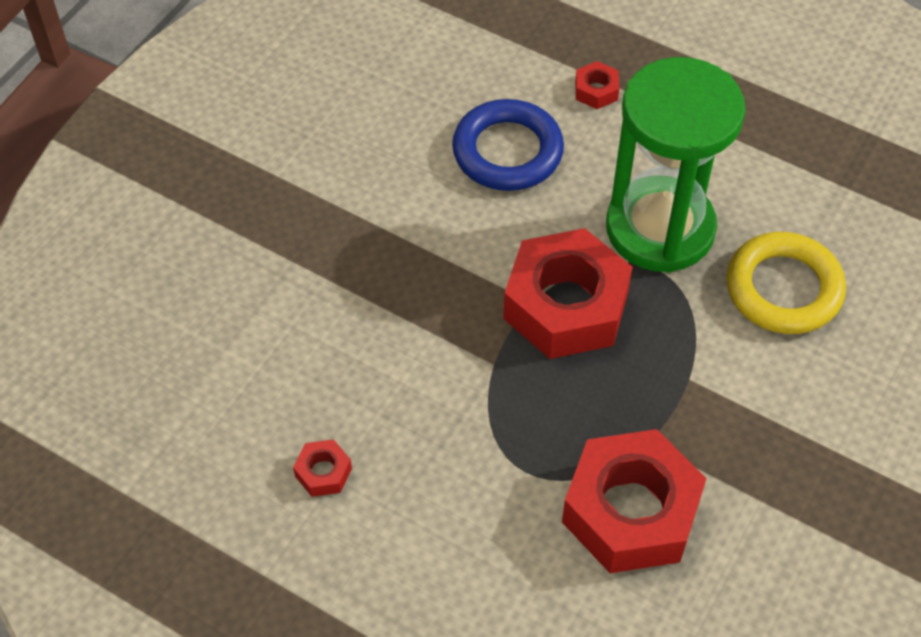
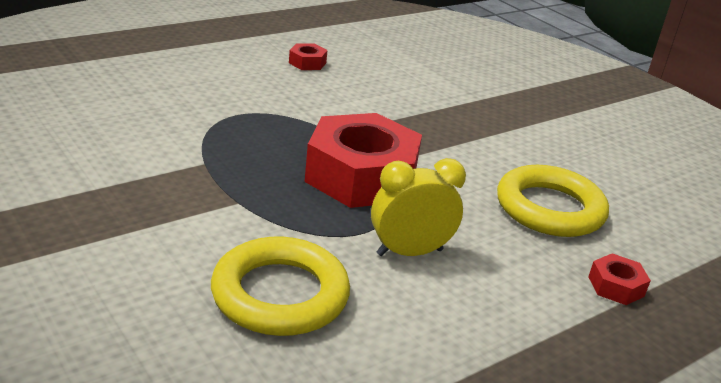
camera: 110 degrees right, 25 degrees down
blue ring [452,99,564,191] -> yellow ring [497,165,609,237]
red nut [562,429,707,573] -> none
green hourglass [606,57,746,273] -> yellow clock [371,158,466,256]

